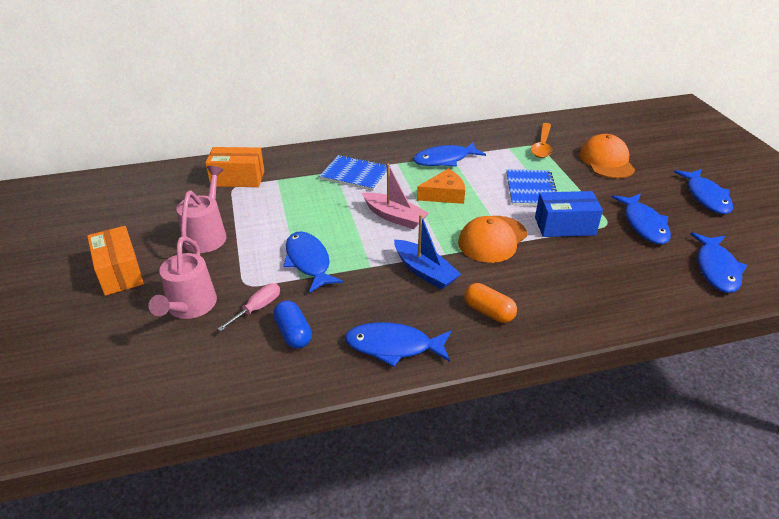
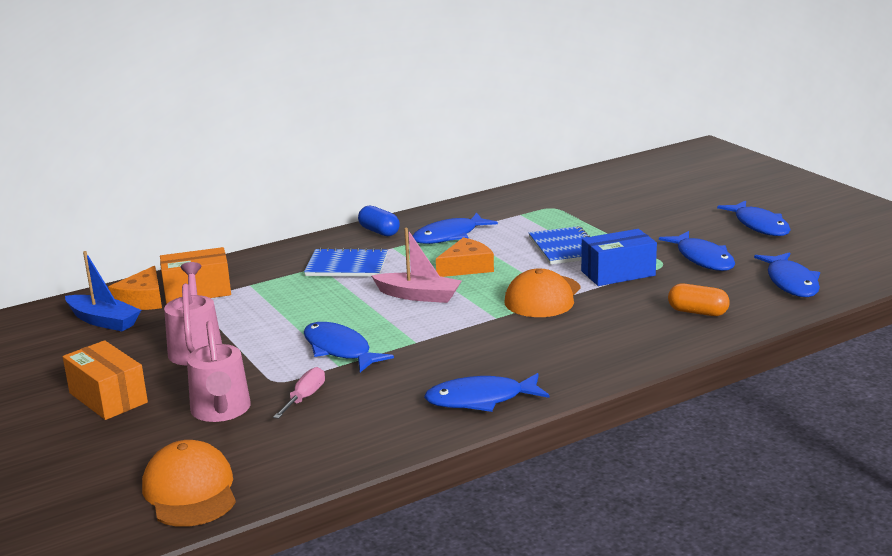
camera: 15 degrees left, 15 degrees down
blue capsule [273,300,312,349] -> blue capsule moved to [358,205,400,236]
blue boat [394,214,461,290] -> blue boat moved to [65,251,141,331]
orange capsule [464,283,517,323] -> orange capsule moved to [668,283,730,316]
orange spoon [531,123,552,158] -> none
orange cap [579,134,635,179] -> orange cap moved to [142,440,236,527]
none -> orange cheese [108,266,162,310]

